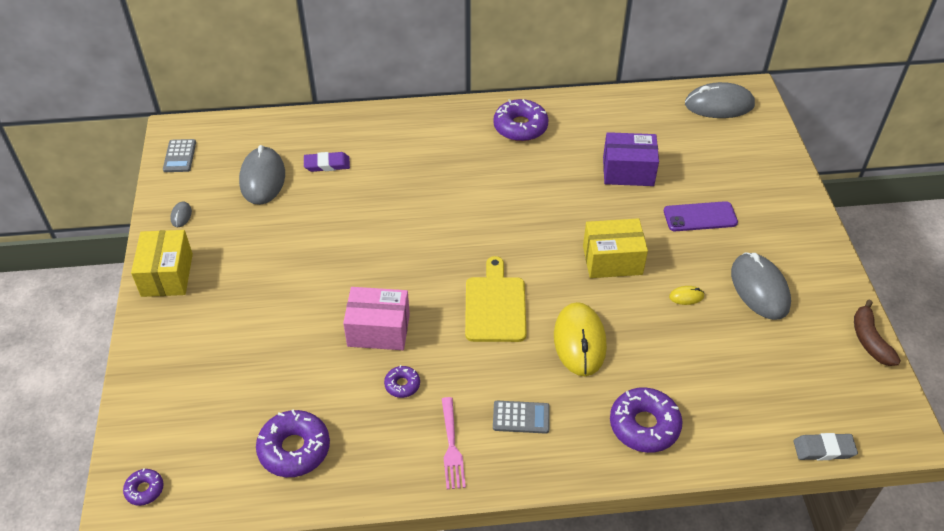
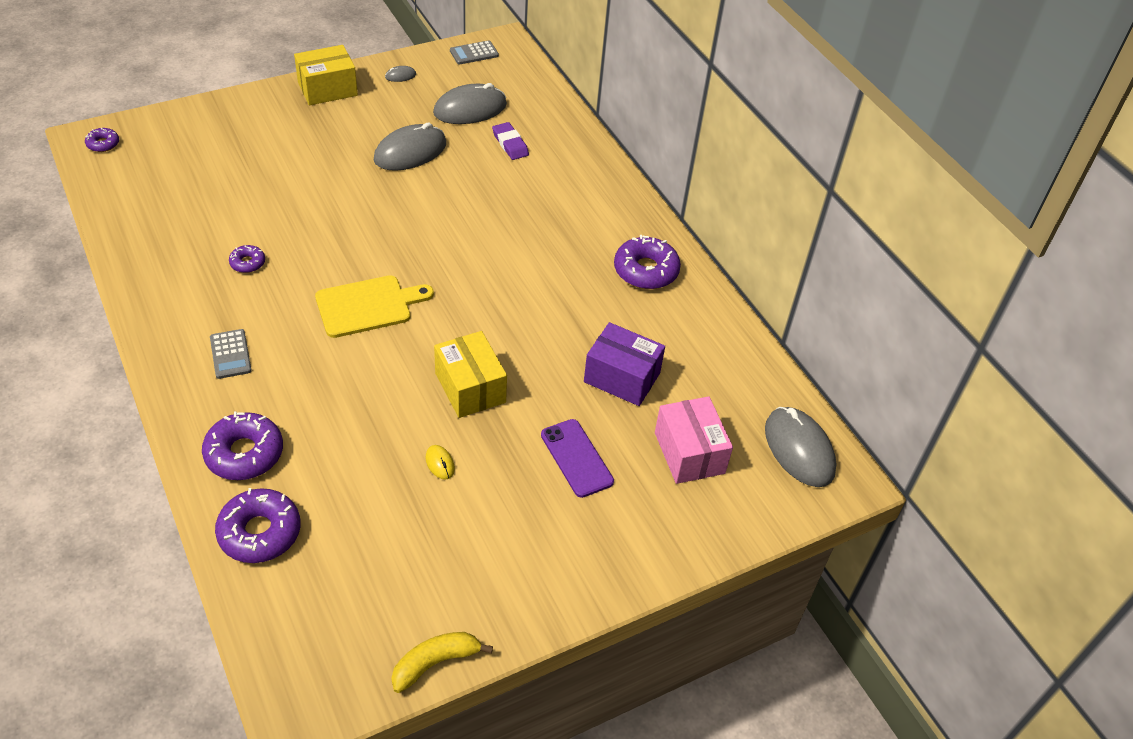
camera: 65 degrees right, 0 degrees up
purple donut [256,410,330,477] -> purple donut moved to [215,488,301,563]
pink box [343,287,410,350] -> pink box moved to [655,396,733,484]
pink fork [442,397,466,489] -> none
yellow mouse [554,302,607,376] -> none
purple box [603,132,659,186] -> purple box turned 45 degrees counterclockwise [584,322,665,406]
grey mouse [731,252,791,320] -> grey mouse moved to [373,122,446,171]
grey eraser [793,433,858,461] -> none
brown banana [854,300,901,366] -> yellow banana [391,632,493,693]

